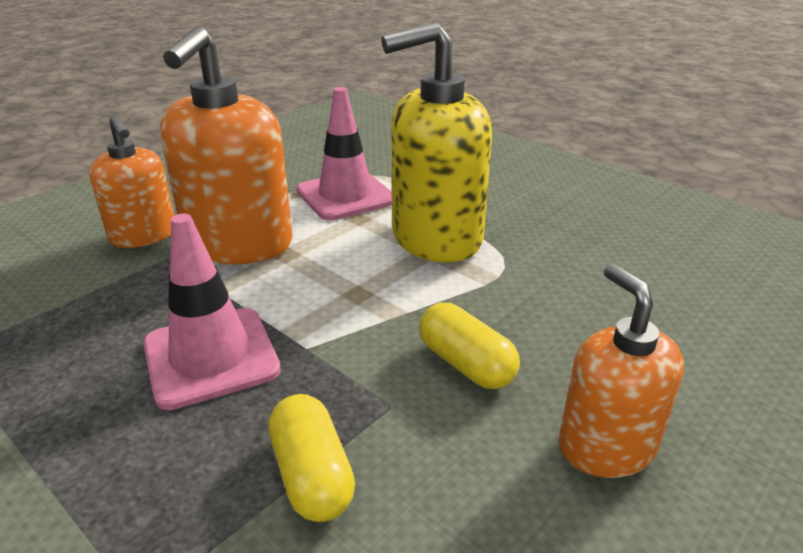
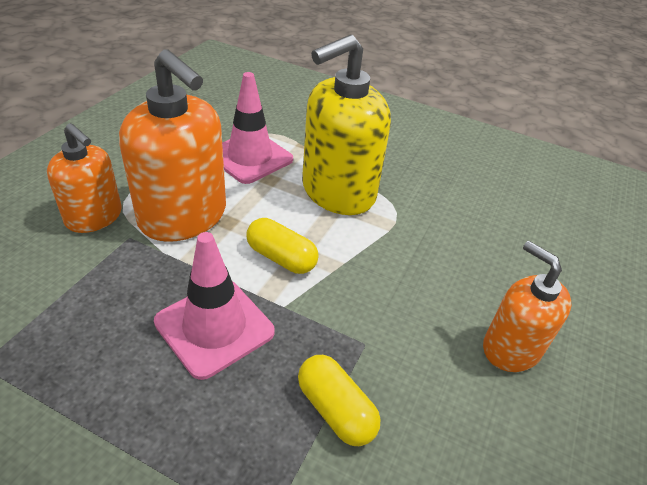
camera: 20 degrees left, 10 degrees up
orange soap dispenser [160,26,293,264] -> orange soap dispenser turned 45 degrees counterclockwise [119,49,226,242]
yellow capsule [419,303,520,389] -> yellow capsule moved to [246,218,319,274]

